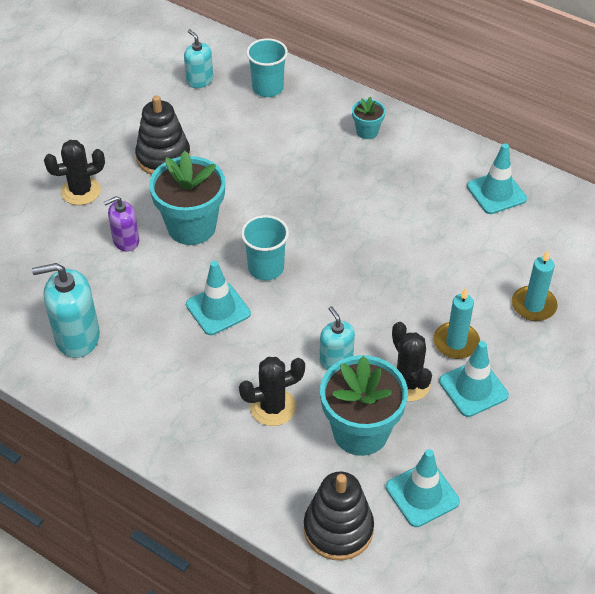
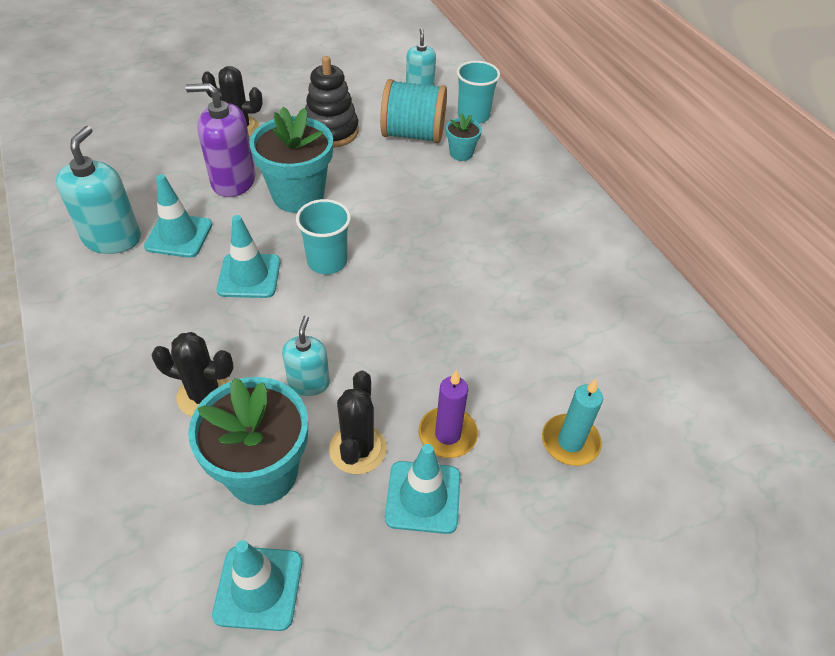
camera: 30 degrees right, 0 degrees up
turquoise soap dispenser [32,263,100,358] -> turquoise soap dispenser turned 75 degrees clockwise [56,126,141,254]
purple soap dispenser [104,196,139,252] -> purple soap dispenser [186,83,255,197], size x1.63
black stacking toy [304,471,374,560] -> none
turquoise flower pot [352,97,385,139] -> turquoise flower pot moved to [446,114,482,161]
turquoise candle [433,288,480,359] -> purple candle [419,370,478,458]
turquoise traffic cone [467,143,527,214] -> turquoise traffic cone moved to [144,174,212,258]
none -> turquoise spool [380,79,447,143]

